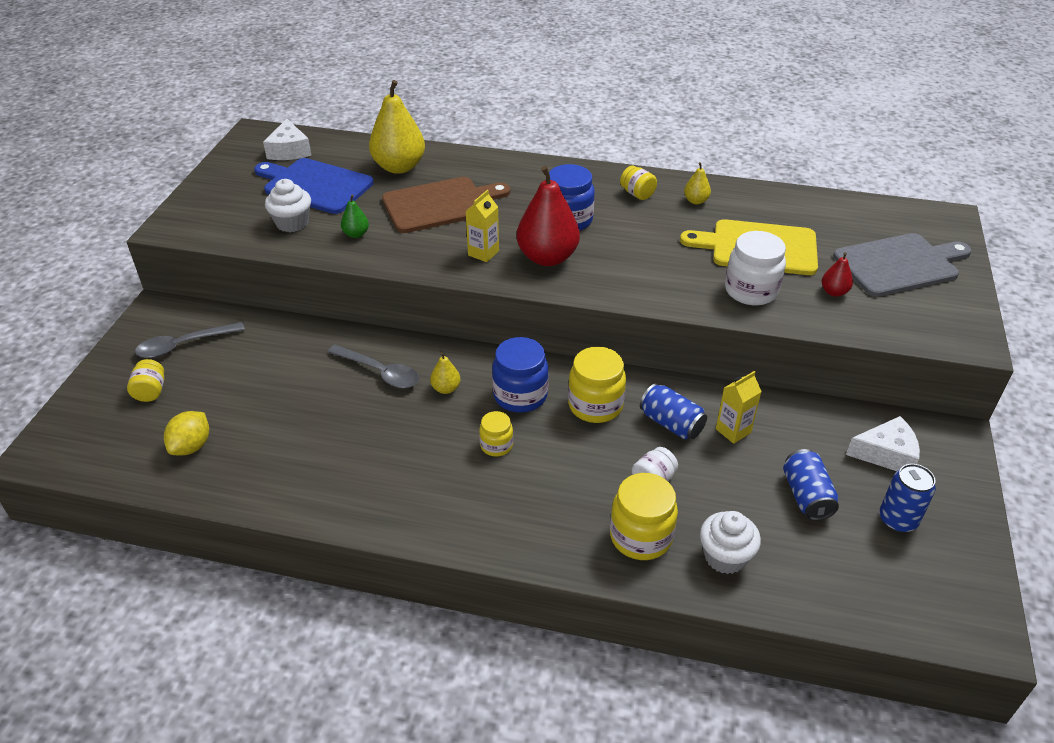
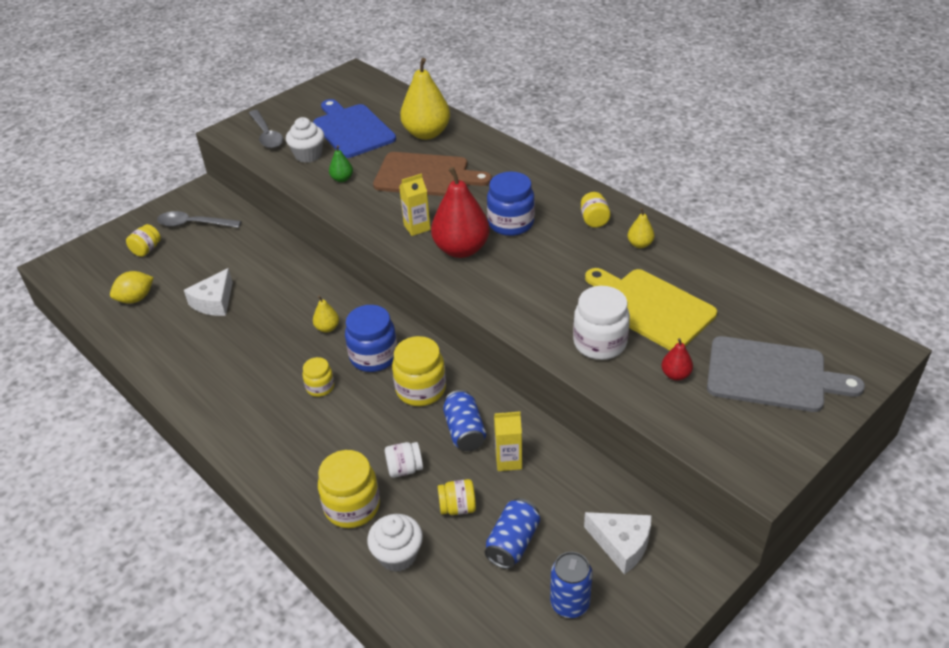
camera: 35 degrees right, 0 degrees up
white cheese [263,119,312,160] -> white cheese moved to [184,268,233,316]
grey spoon [328,345,419,388] -> grey spoon moved to [249,110,283,148]
none -> yellow jar [438,479,476,515]

